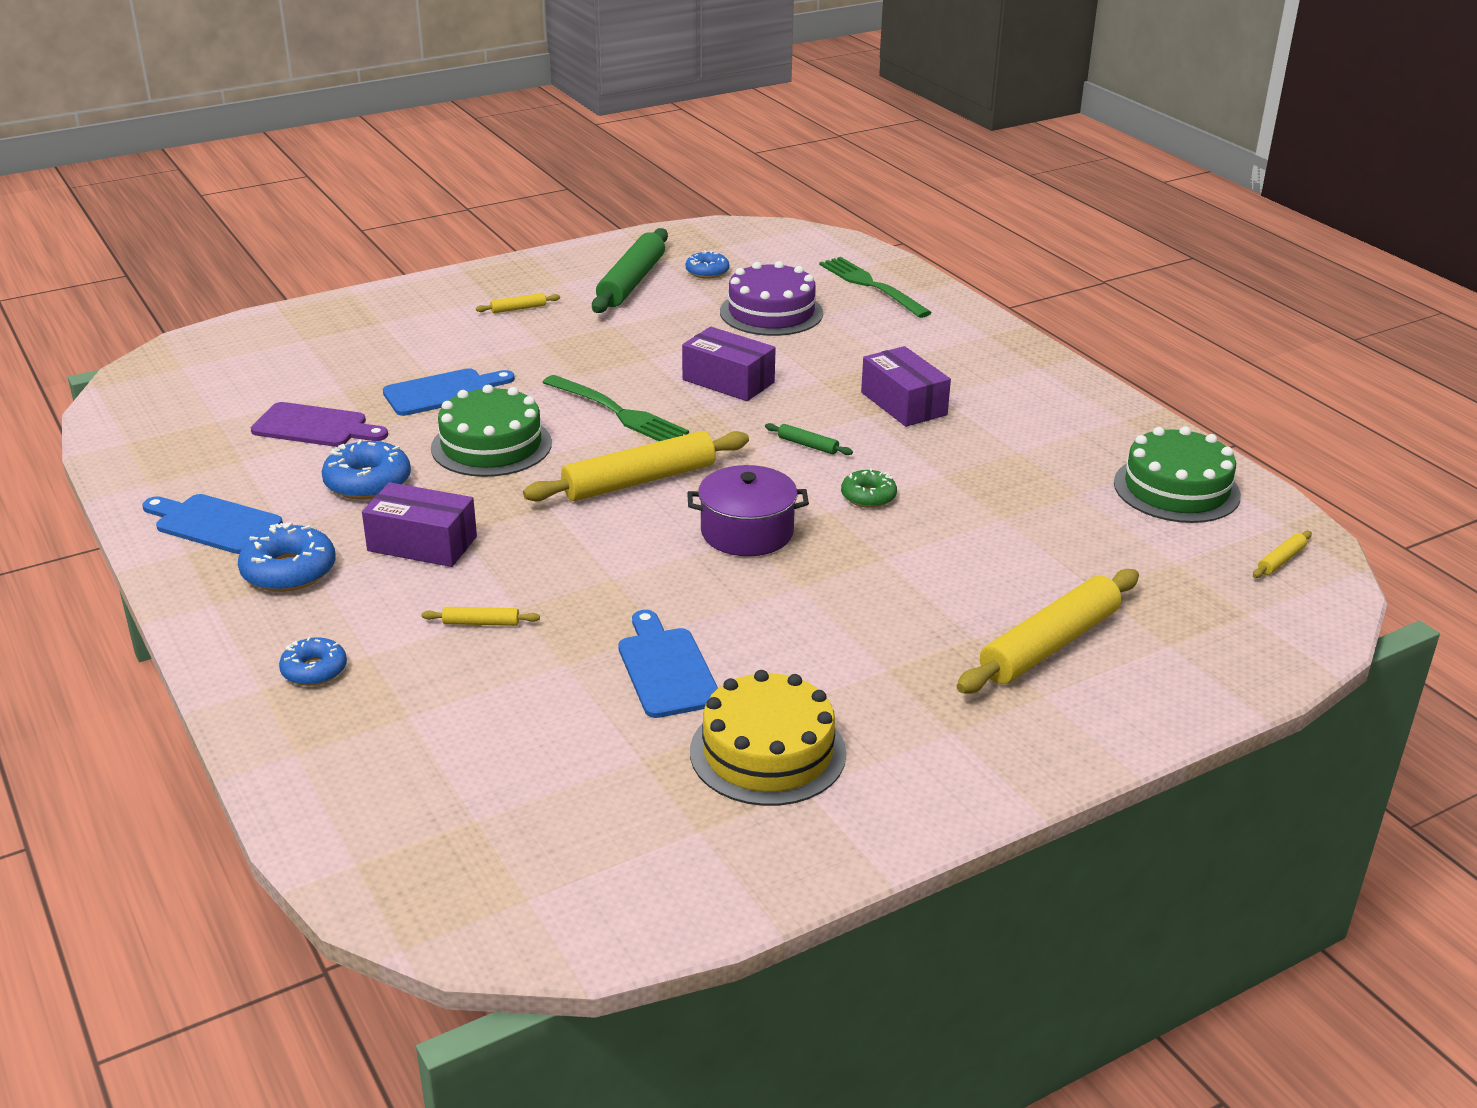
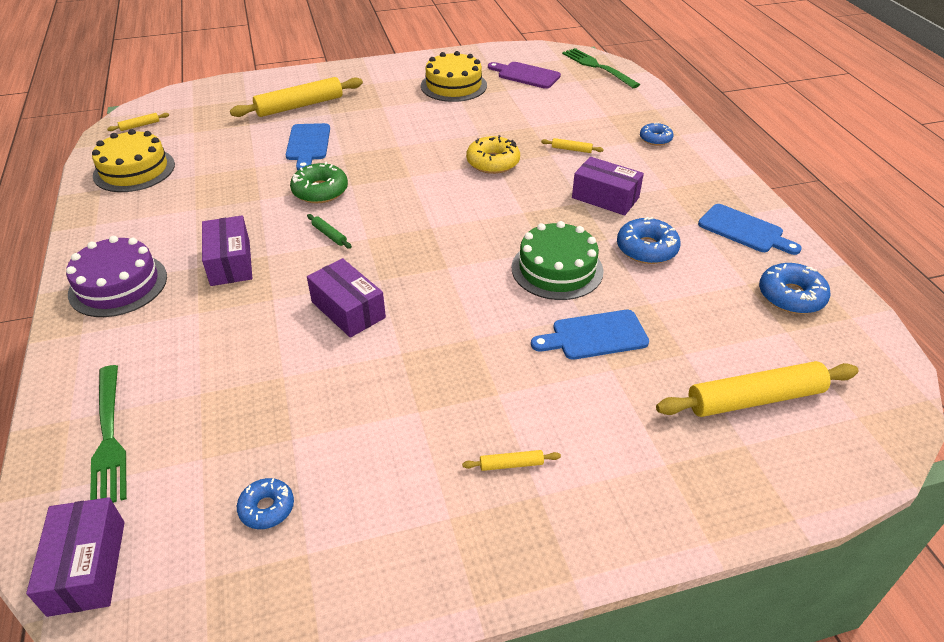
camera: 165 degrees left, 10 degrees up
blue donut [238,522,336,592] -> blue donut moved to [759,263,831,314]
purple cutting board [251,402,388,447] -> purple cutting board moved to [488,62,561,89]
yellow rolling pin [523,431,749,501] -> yellow rolling pin moved to [656,361,859,417]
green fork [542,375,689,441] -> green fork moved to [562,48,640,88]
green rolling pin [592,228,668,313] -> none
blue cutting board [618,610,718,718] -> blue cutting board moved to [285,123,330,170]
purple pot [687,465,809,556] -> none
purple cake [720,261,823,336] -> purple cake moved to [66,236,167,317]
green donut [841,468,897,508] -> green donut [290,162,348,203], size x1.57
green cake [1114,426,1241,523] -> yellow cake [92,129,175,192]
none -> purple box [26,497,125,617]
none -> yellow donut [466,135,520,174]

